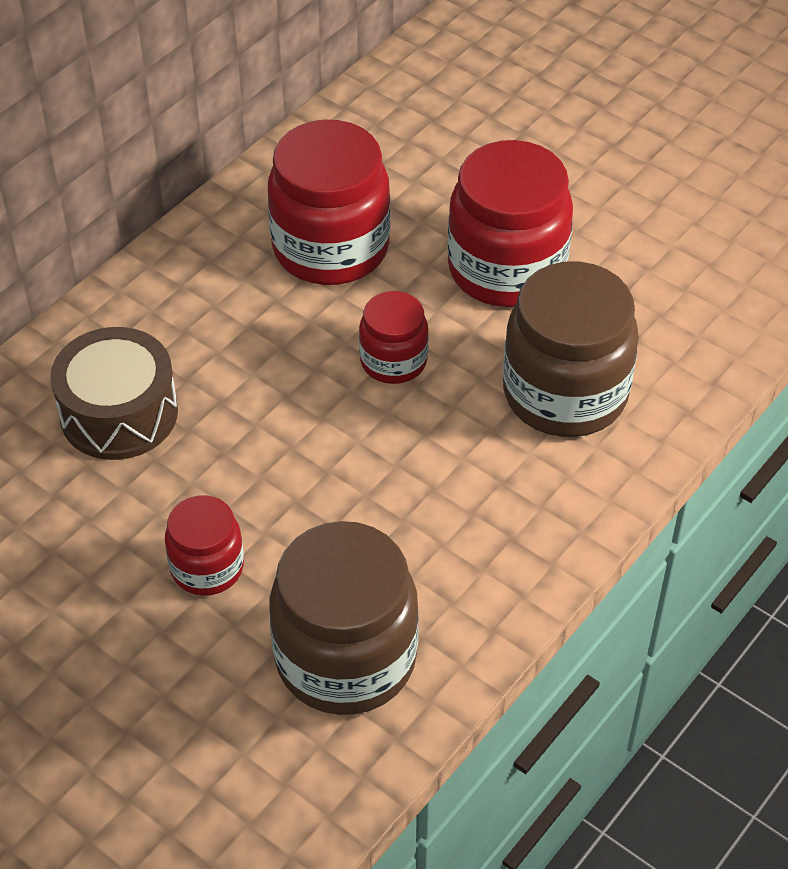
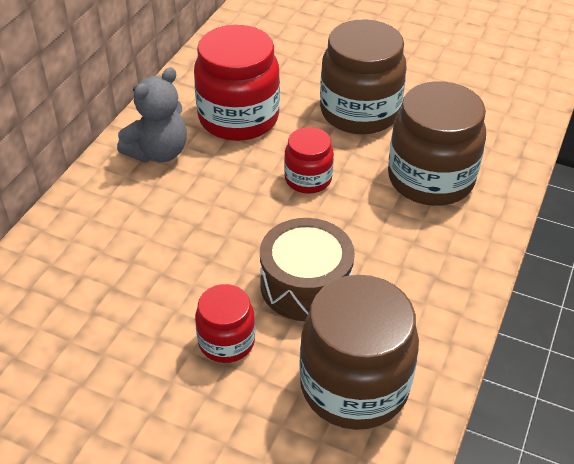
camera: 15 degrees left, 5 degrees down
brown drum [50,327,178,460] -> brown drum moved to [260,218,355,321]
red jar [447,140,573,307] -> brown jar [320,19,406,134]
none -> grey teddy bear [117,67,187,162]

